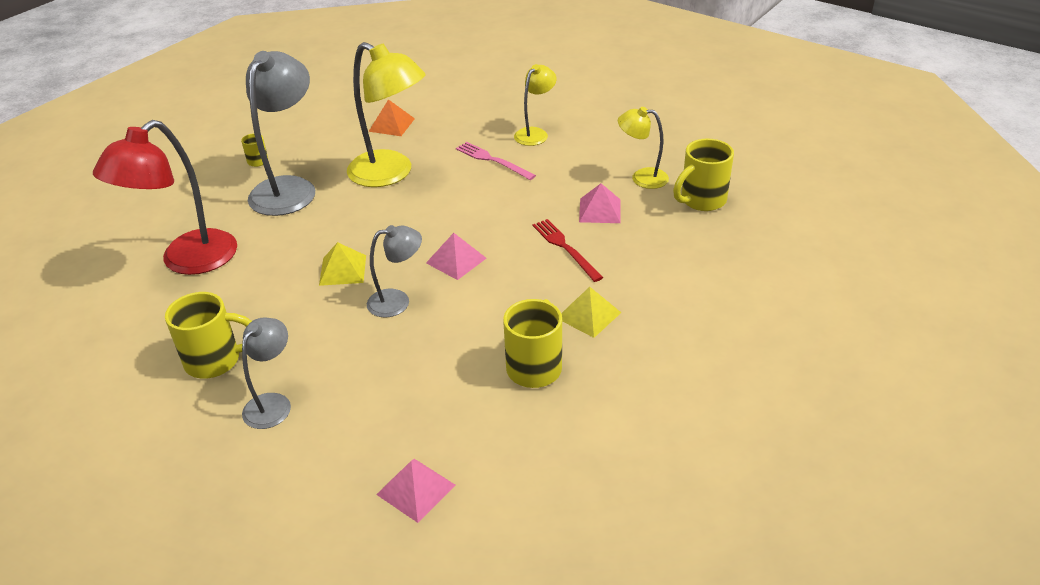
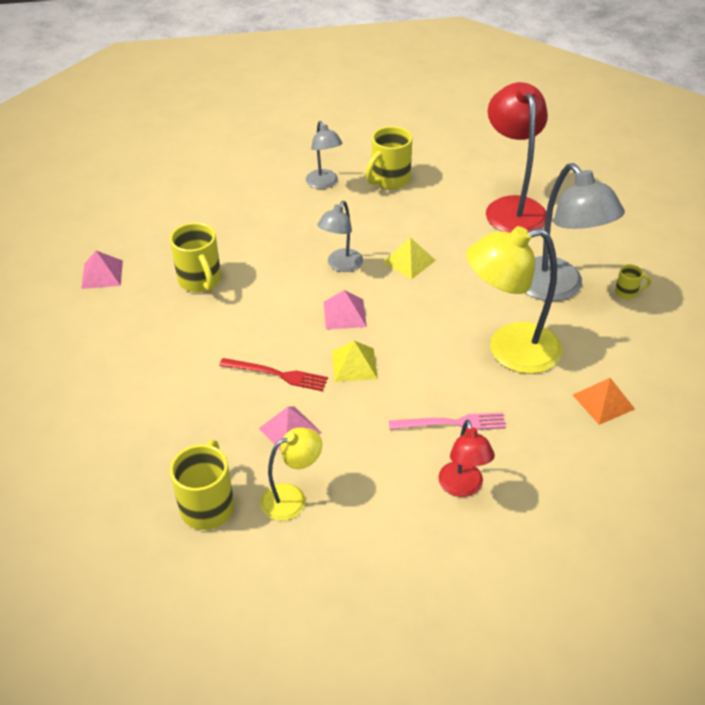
camera: 135 degrees right, 5 degrees up
pink pyramid [376,459,455,523] -> pink pyramid moved to [81,251,123,289]
yellow lamp [514,64,556,146] -> red lamp [438,419,495,497]
yellow pyramid [561,287,621,338] -> yellow pyramid moved to [332,341,378,382]

